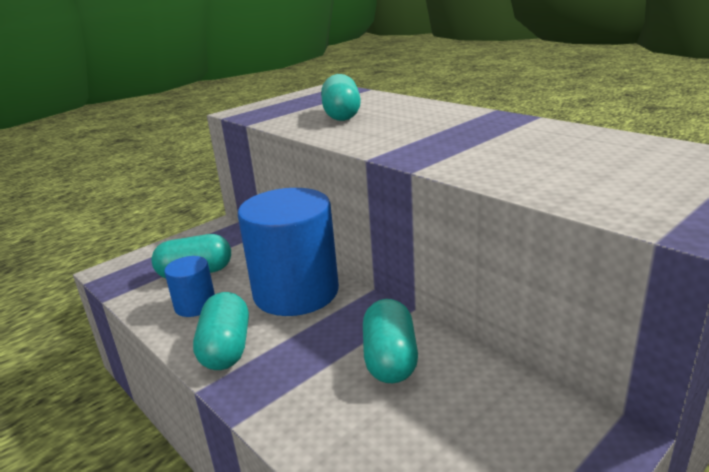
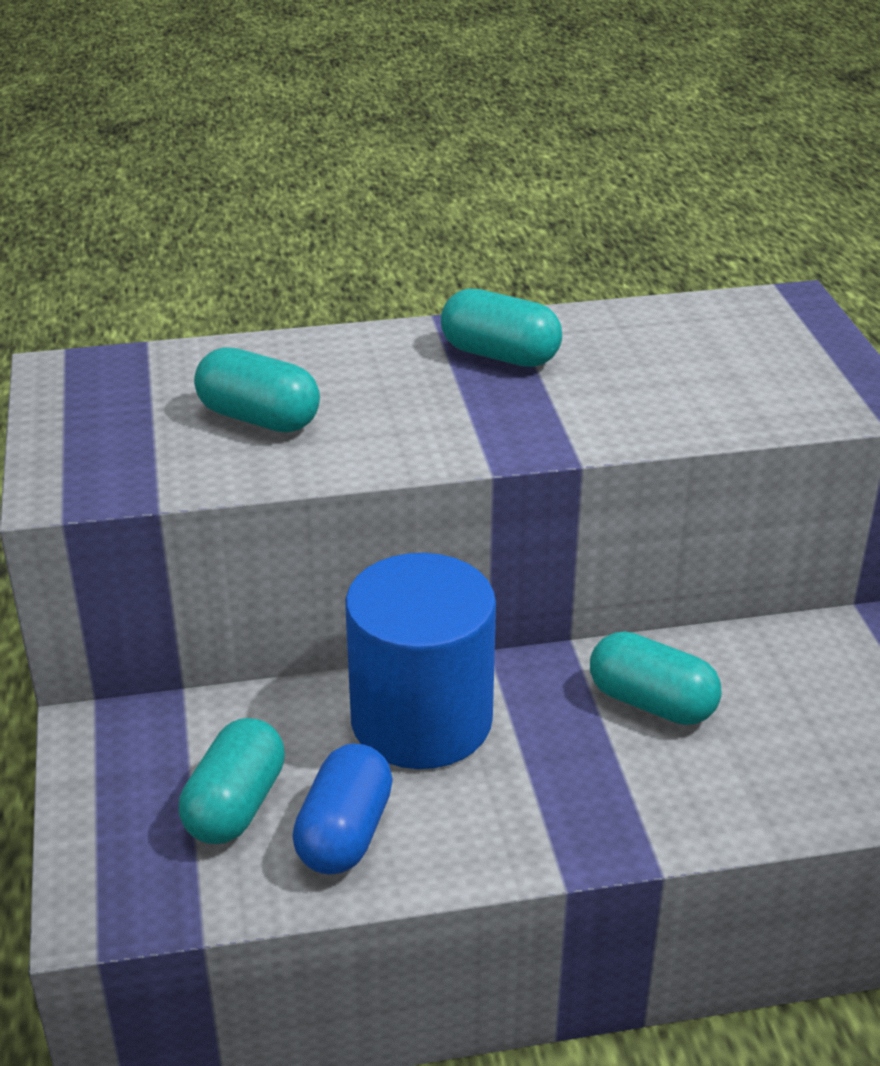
camera: 60 degrees left, 10 degrees up
blue cylinder [164,256,215,317] -> blue capsule [293,743,393,874]
turquoise capsule [193,292,249,370] -> turquoise capsule moved to [441,288,562,367]

